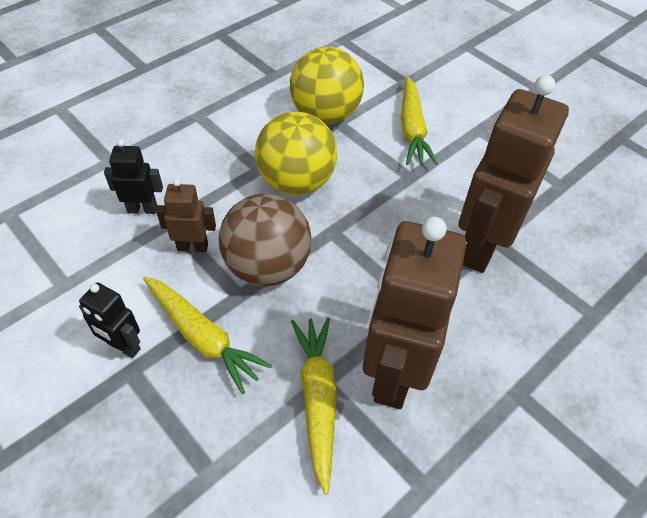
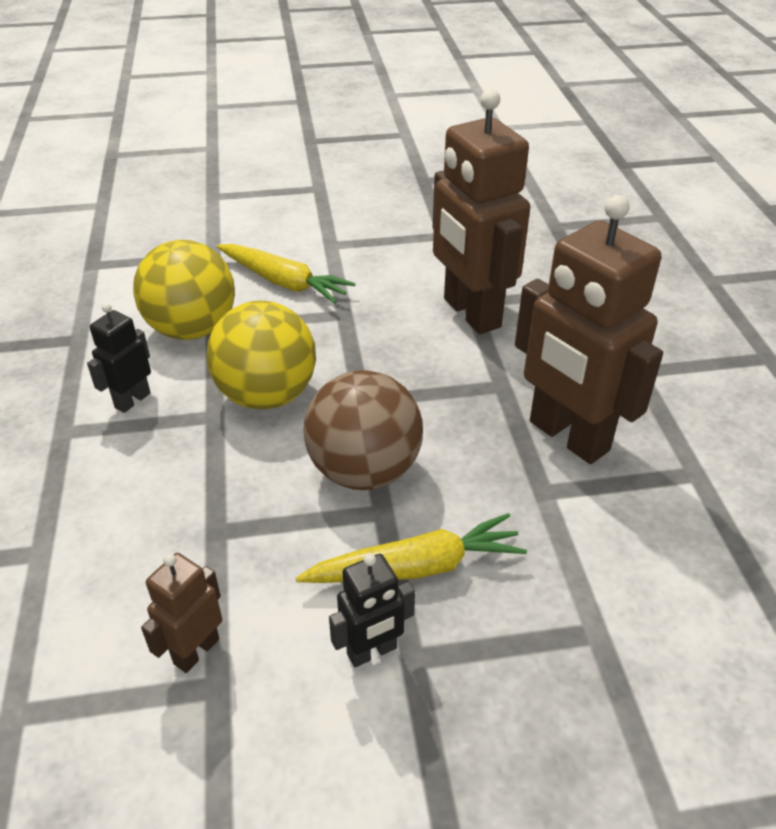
camera: 55 degrees left, 10 degrees down
black robot [104,139,163,214] -> black robot moved to [87,303,151,413]
brown robot [156,179,216,252] -> brown robot moved to [141,553,222,673]
yellow carrot [291,317,337,495] -> none

